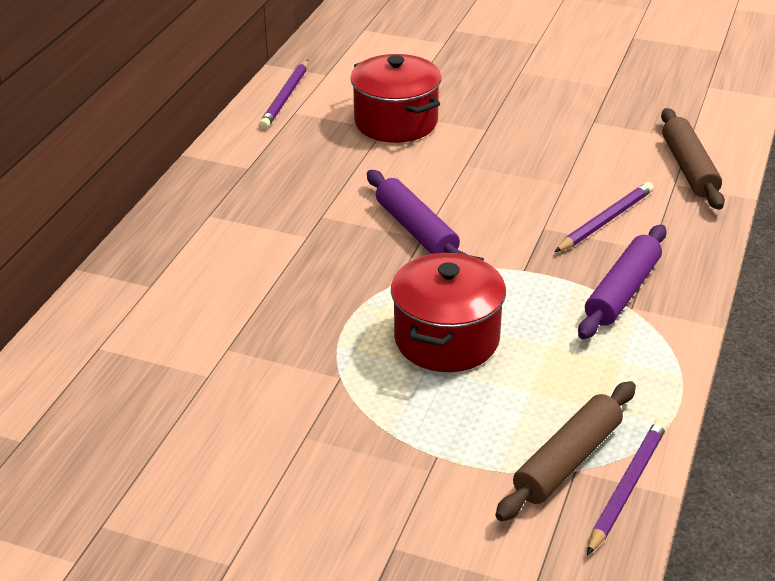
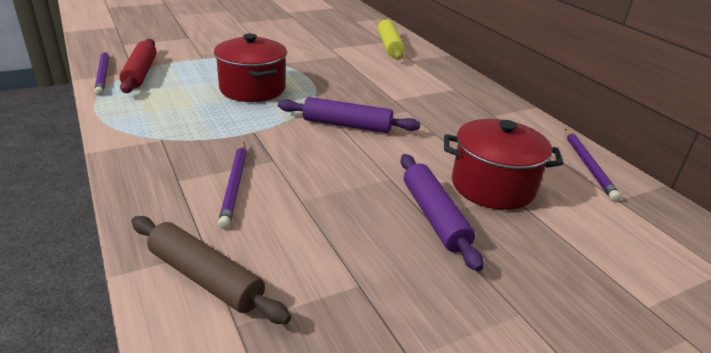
camera: 130 degrees right, 5 degrees down
purple pencil [259,60,308,129] -> purple pencil turned 150 degrees counterclockwise [565,129,621,202]
brown rolling pin [495,381,636,521] -> red rolling pin [119,39,157,93]
purple rolling pin [578,225,666,339] -> purple rolling pin moved to [400,154,484,272]
none -> yellow rolling pin [378,18,405,60]

